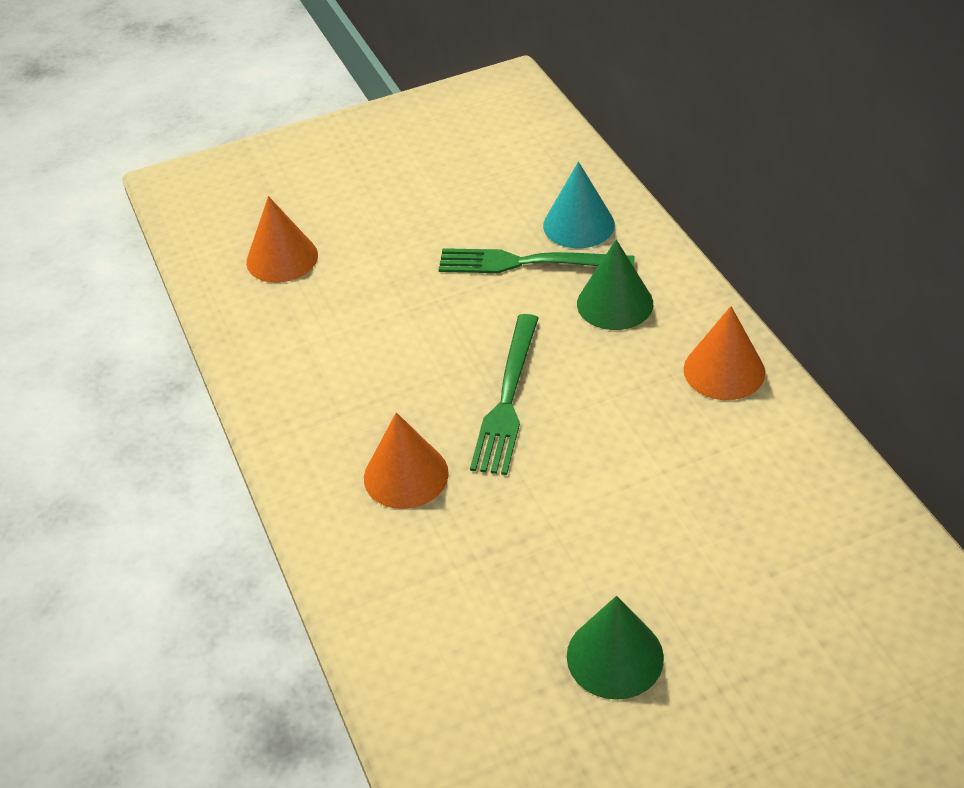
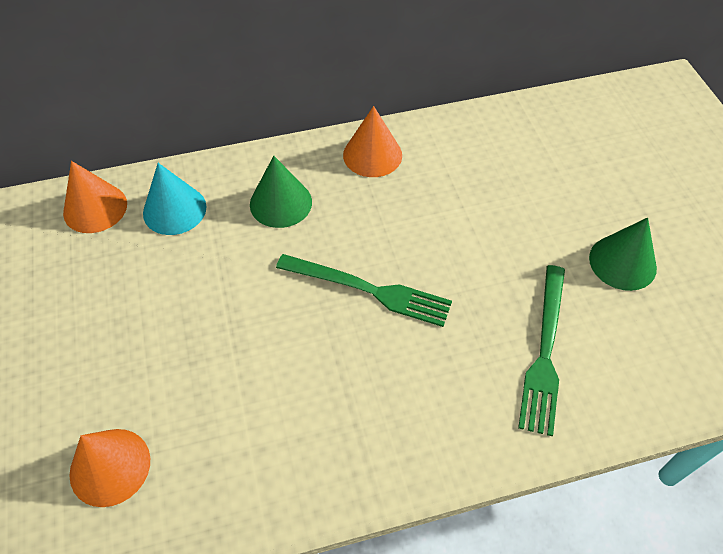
camera: 85 degrees left, 10 degrees up
orange cone [364,412,449,509] -> orange cone moved to [63,161,127,233]
green fork [439,248,634,273] -> green fork moved to [518,265,565,436]

